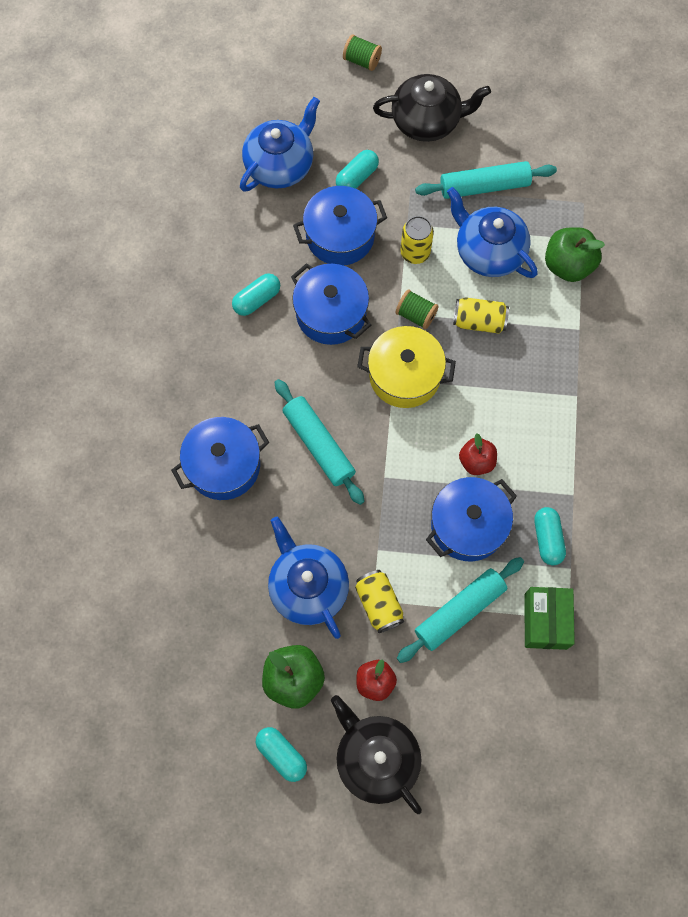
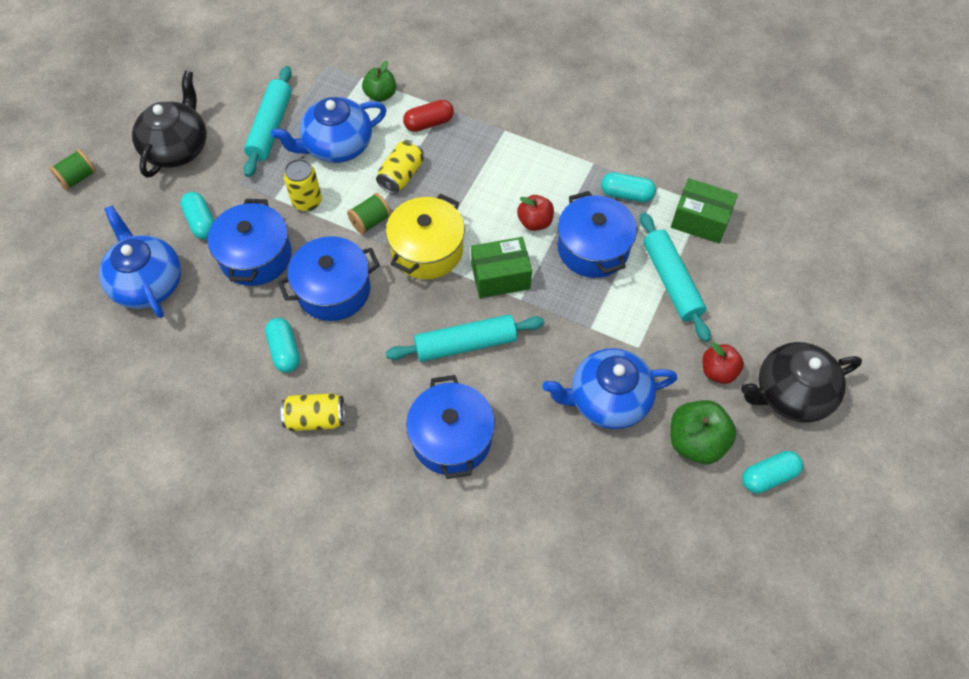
camera: 70 degrees left, 10 degrees down
yellow can [355,570,404,633] -> yellow can moved to [281,393,345,431]
green apple [545,227,605,282] -> green apple [362,61,396,102], size x0.65
none -> red capsule [403,100,454,132]
none -> green box [471,237,532,298]

